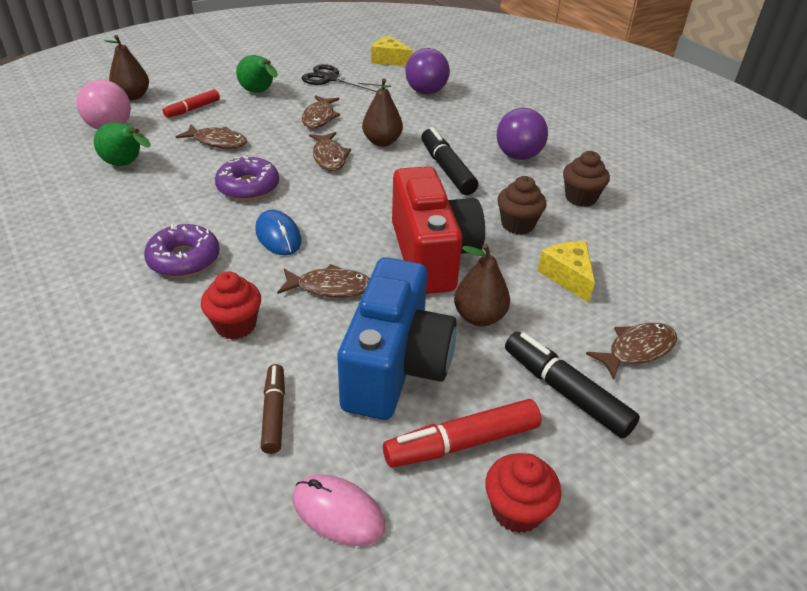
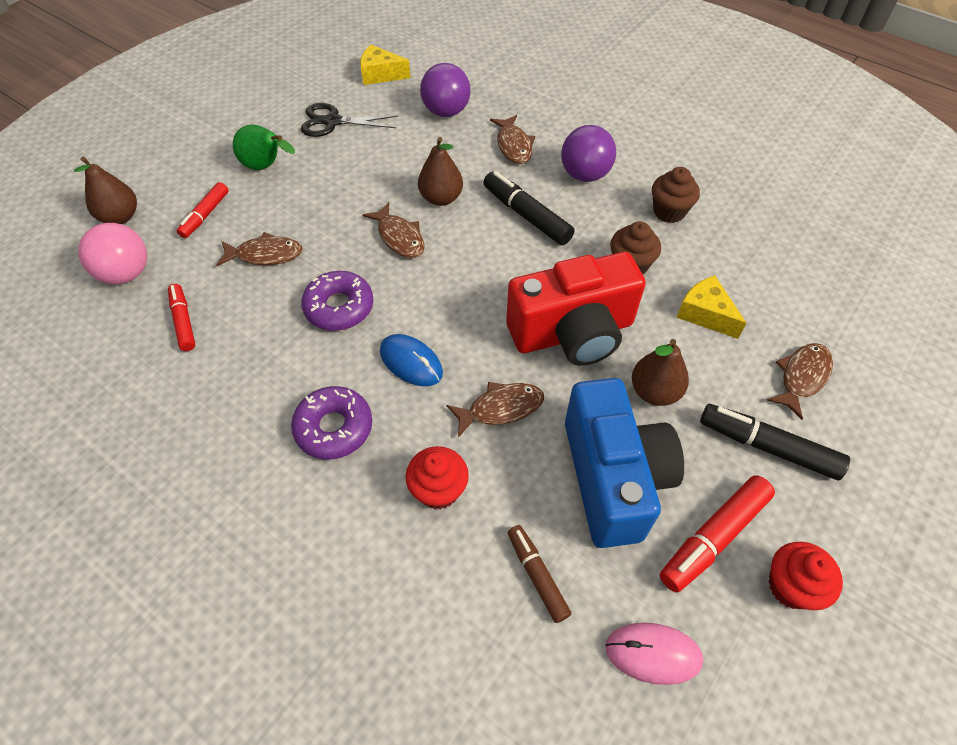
camera: 20 degrees left, 15 degrees up
green pear [94,122,151,166] -> red marker [168,284,195,351]
brown fish [302,95,340,128] -> brown fish moved to [490,115,535,164]
red camera [392,166,485,294] -> red camera turned 105 degrees clockwise [506,252,646,366]

